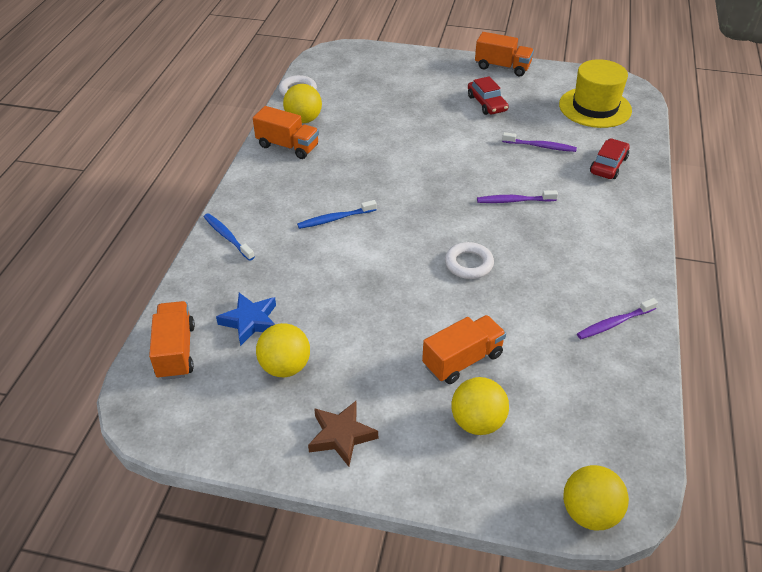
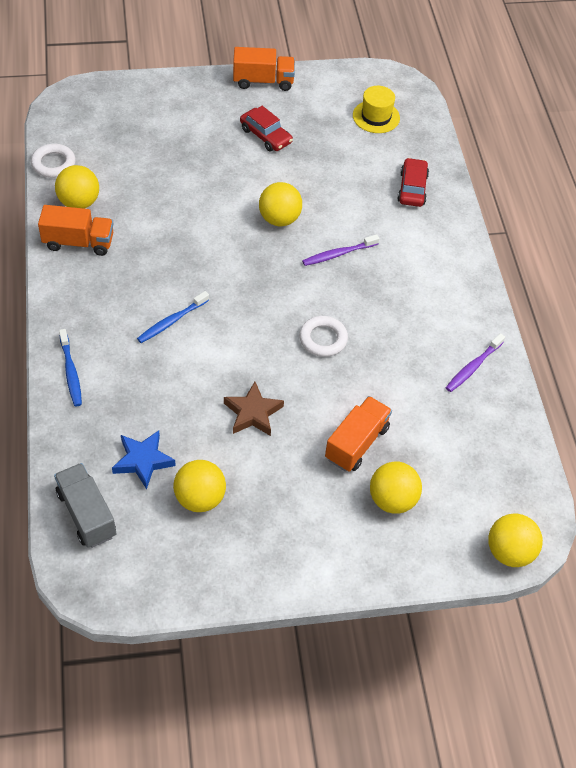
camera: 25 degrees left, 10 degrees up
orange truck [149,301,195,380] -> grey truck [54,463,116,548]
blue toothbrush [204,213,254,261] -> blue toothbrush turned 135 degrees counterclockwise [59,329,82,406]
brown star [308,401,378,467] -> brown star moved to [224,382,284,436]
purple toothbrush [502,132,577,152] -> none
yellow hat [559,59,632,128] -> yellow hat [353,86,400,133], size x0.62
none -> yellow ball [259,182,302,226]

